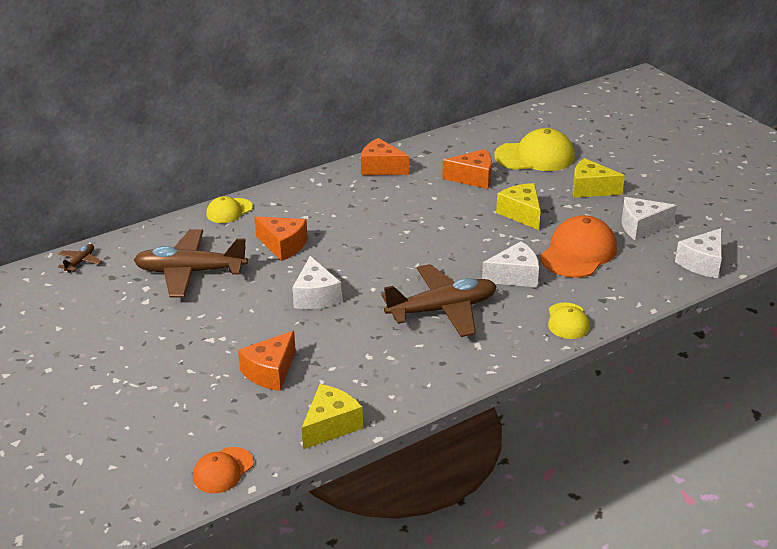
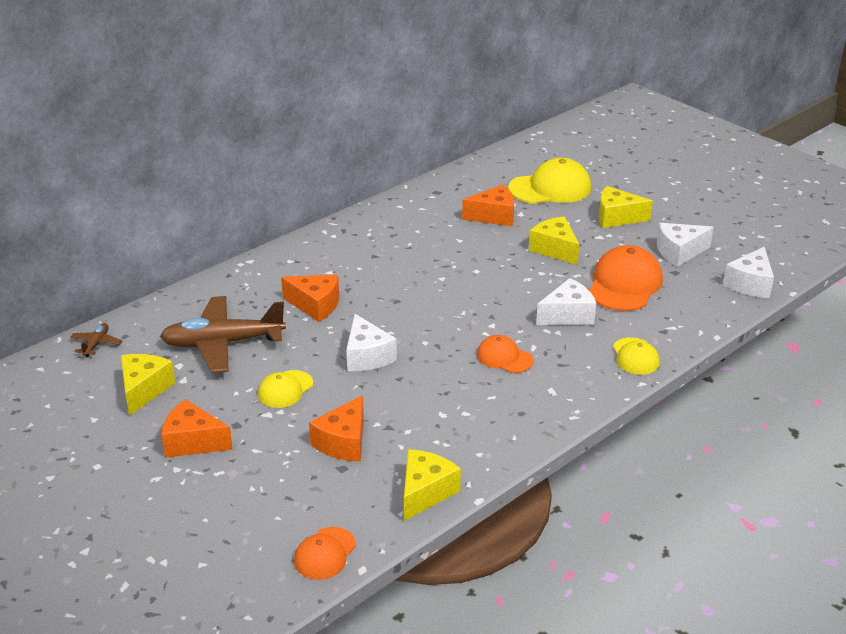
camera: 10 degrees left, 0 degrees up
yellow cap [206,196,253,223] -> yellow cap moved to [258,370,313,408]
orange cheese [361,138,409,175] -> orange cheese moved to [161,399,233,458]
brown plane [382,264,497,337] -> orange cap [477,335,533,373]
none -> yellow cheese [121,354,175,416]

